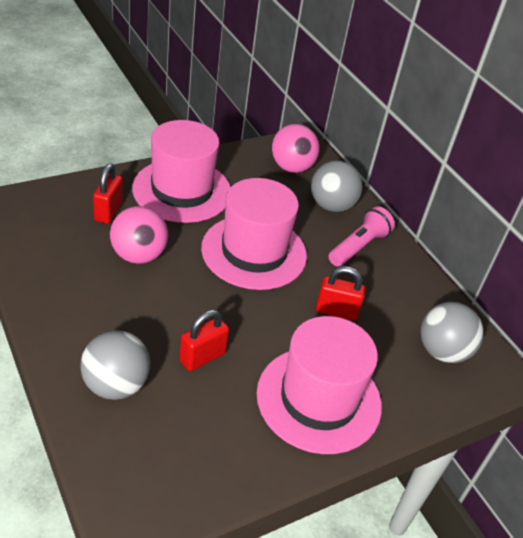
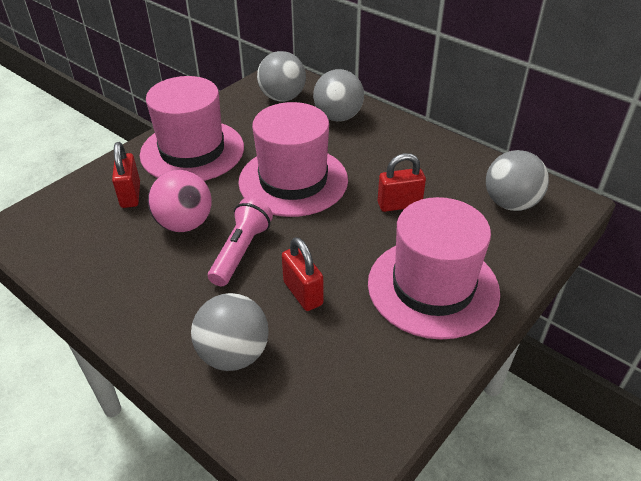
camera: 15 degrees left, 0 degrees up
red padlock [179,310,229,371] -> red padlock turned 60 degrees counterclockwise [282,237,323,311]
pink ball [271,124,319,173] -> grey ball [257,51,306,102]
pink flashlight [328,206,395,266] -> pink flashlight moved to [208,198,273,286]

